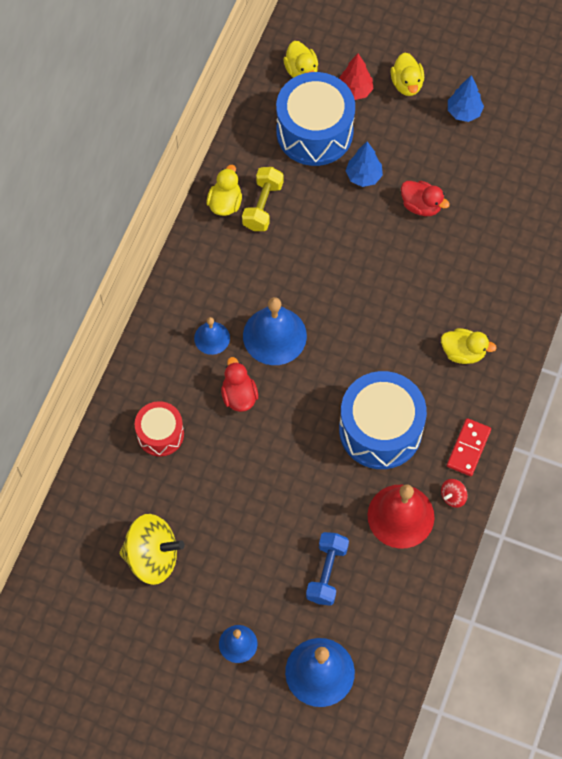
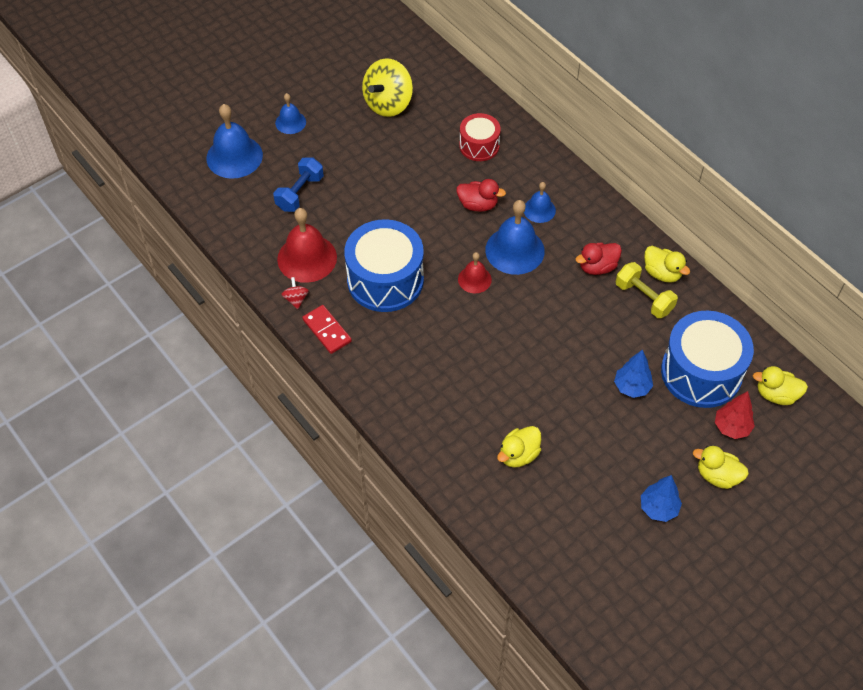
camera: 120 degrees right, 10 degrees down
blue dumbbell [306,532,349,606] -> blue dumbbell turned 75 degrees clockwise [273,158,324,212]
red duck [401,181,450,216] -> red duck moved to [575,243,622,275]
yellow duck [441,328,497,364] -> yellow duck moved to [497,426,541,468]
none -> red bell [458,252,492,293]

